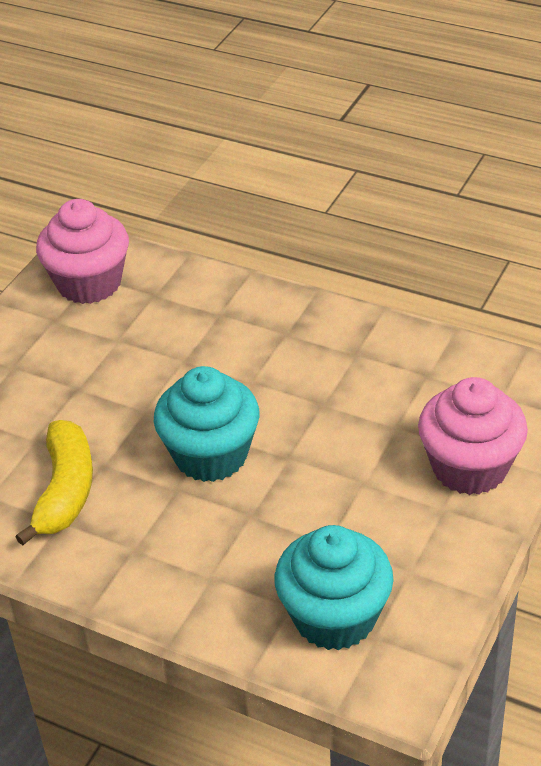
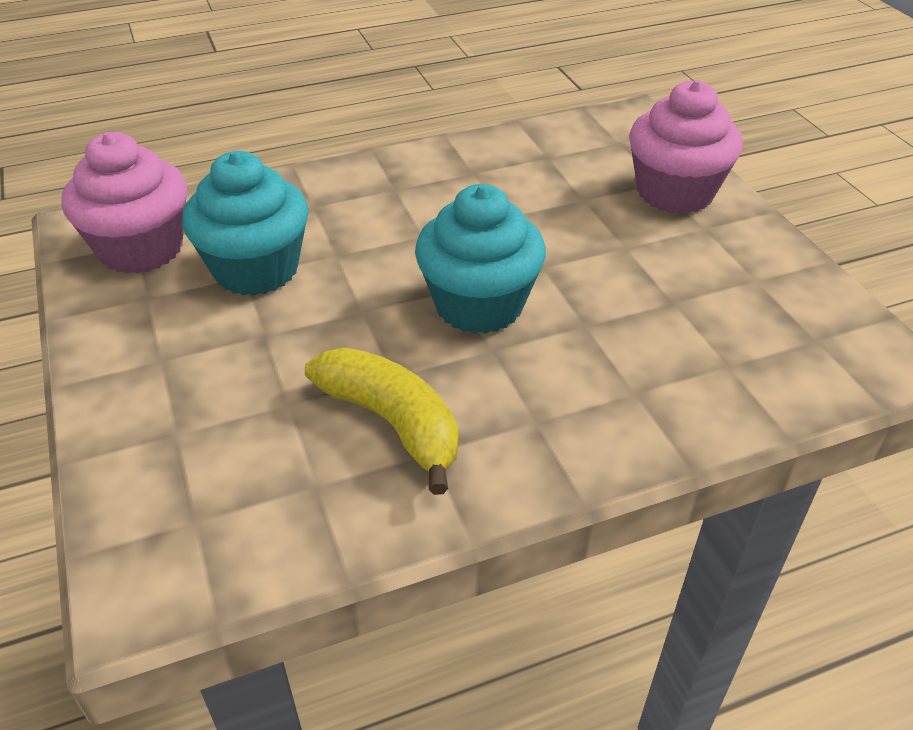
camera: 50 degrees left, 0 degrees up
turquoise cupcake [274,525,394,650] -> turquoise cupcake moved to [182,151,309,296]

